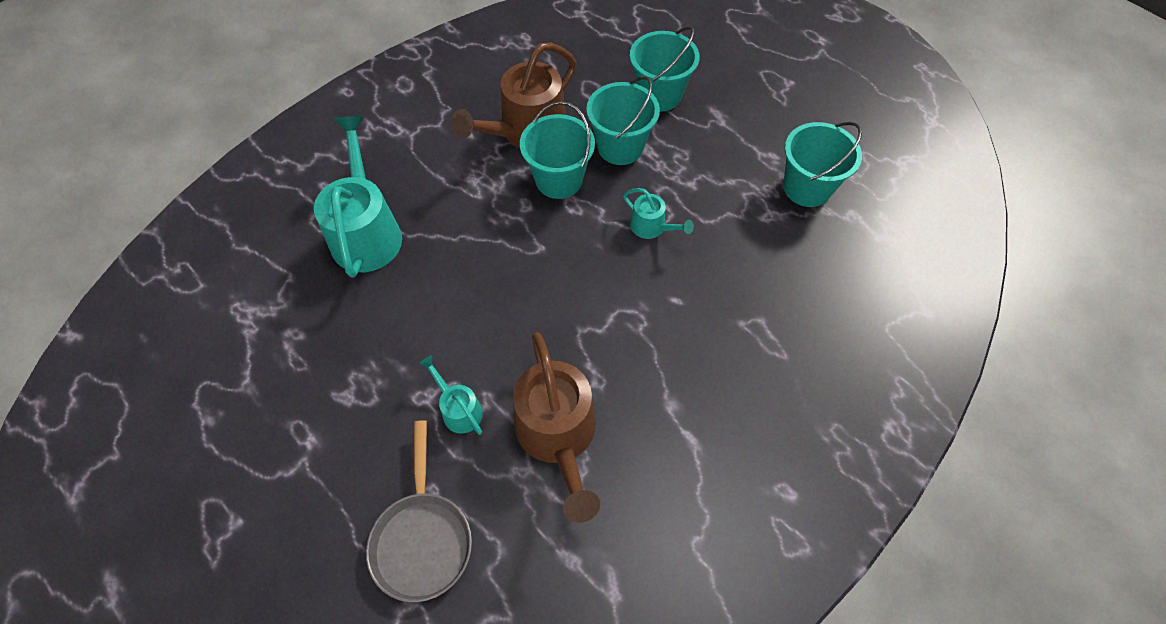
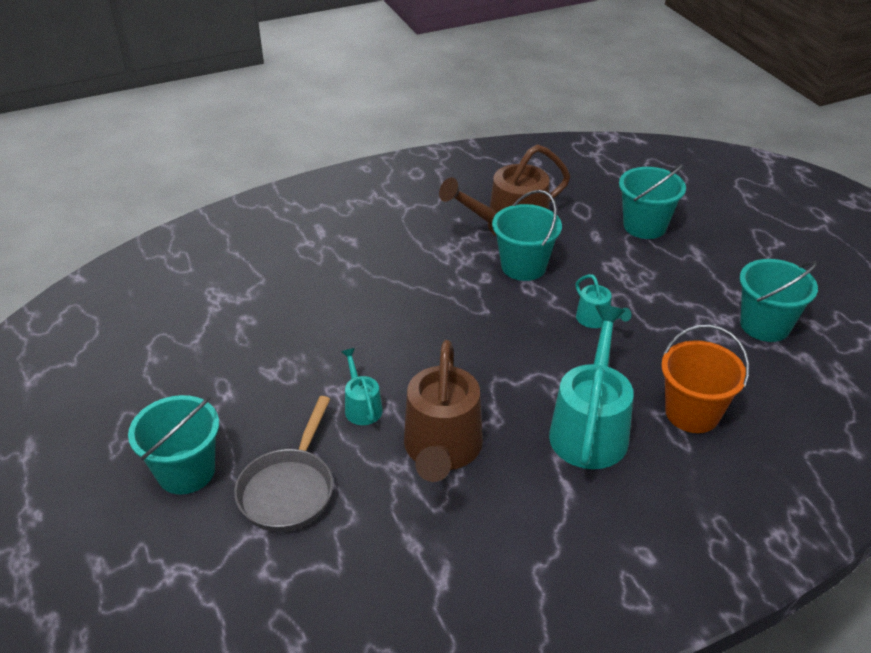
camera: 20 degrees right, 20 degrees down
turquoise watering can [314,116,402,278] -> turquoise watering can moved to [549,305,634,469]
turquoise bucket [586,76,660,165] -> turquoise bucket moved to [128,395,219,494]
none -> orange bucket [661,325,749,433]

